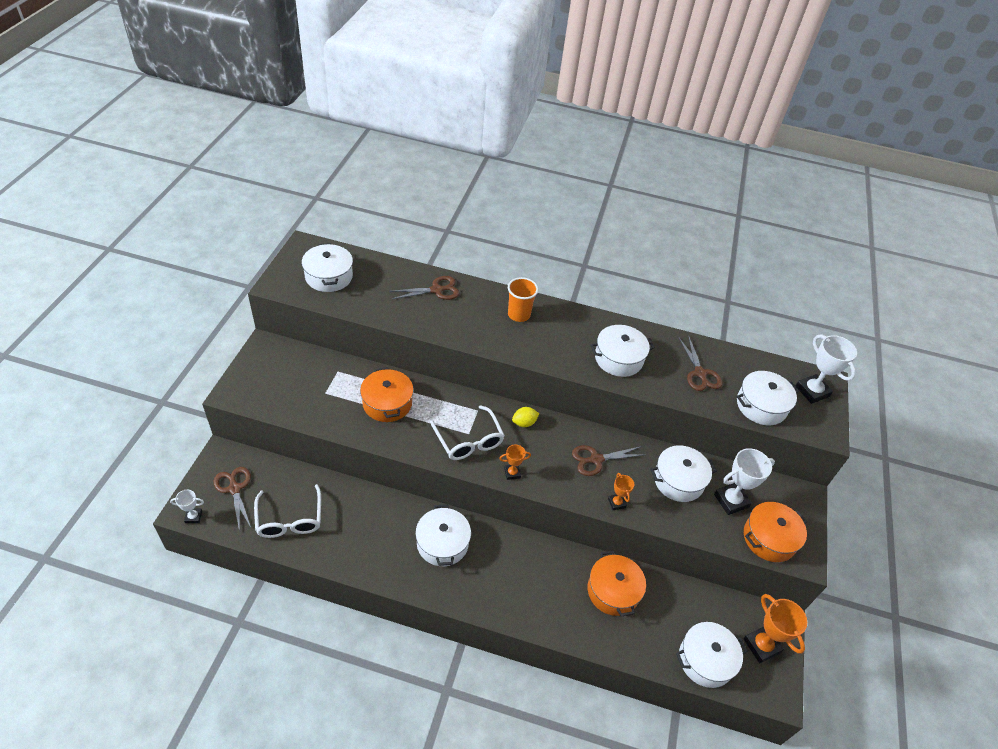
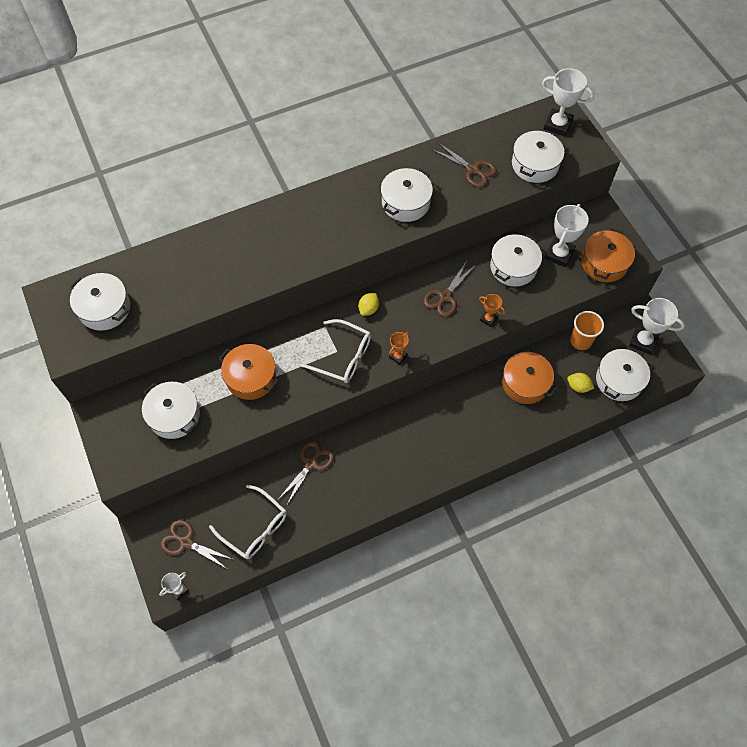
camera: 35 degrees left, 15 degrees up
brown scissors [389,276,460,300] -> brown scissors moved to [279,440,334,505]
white pot [415,504,471,566] -> white pot moved to [142,382,200,439]
orange cup [508,277,538,322] -> orange cup moved to [570,311,604,350]
orange trophy [743,594,807,663] -> white trophy [629,298,685,355]
none -> yellow lemon [567,373,594,393]

